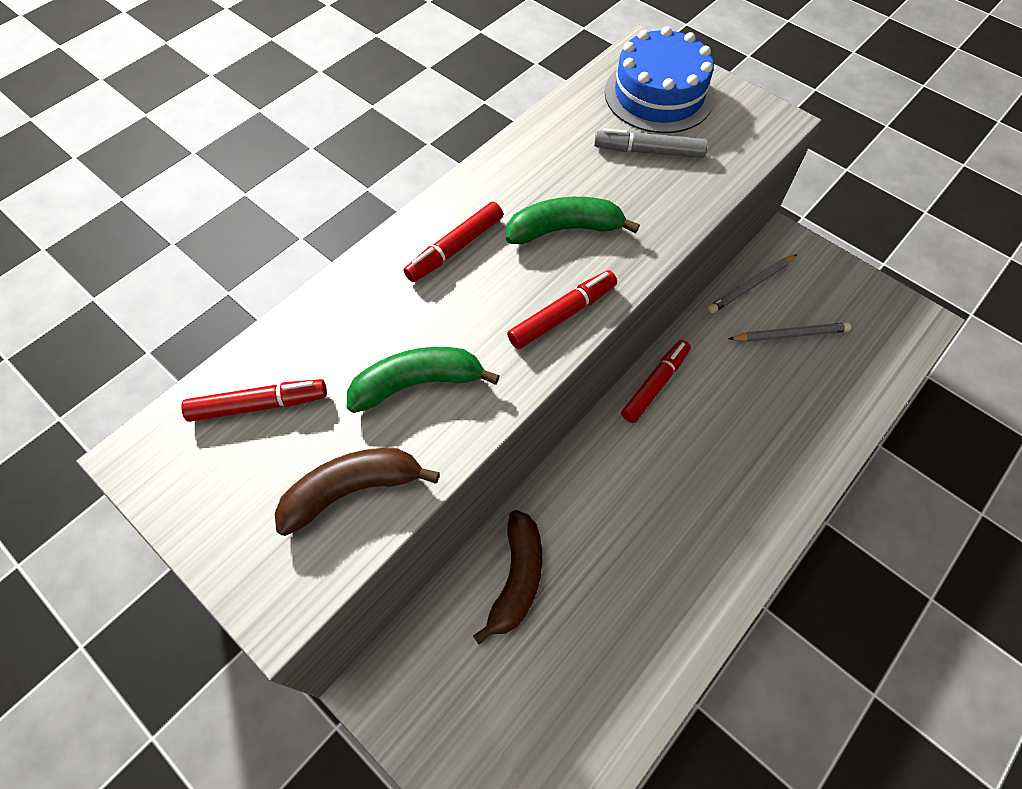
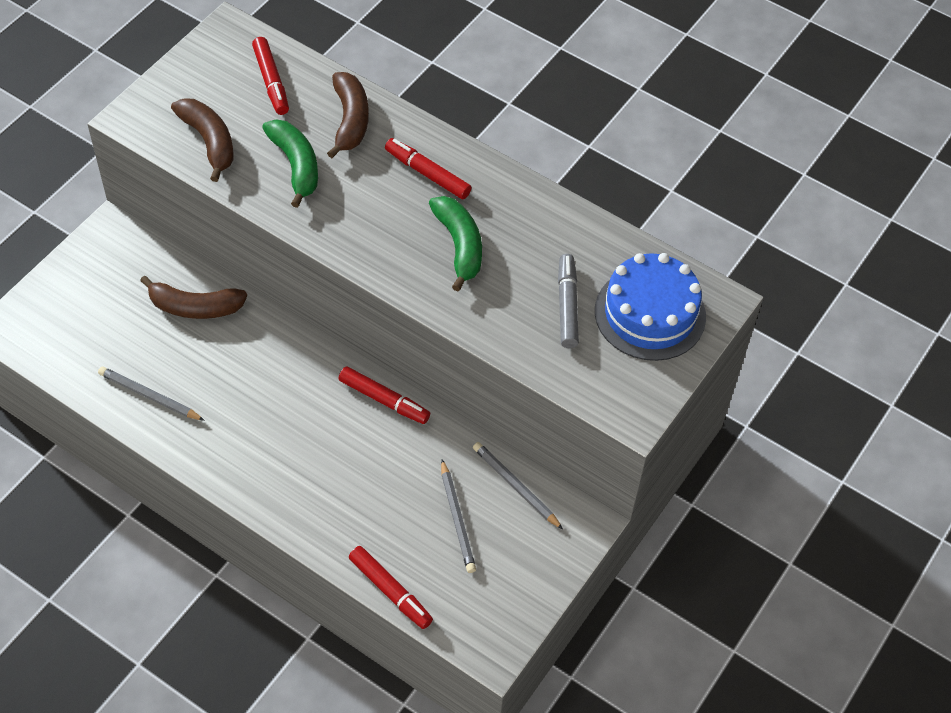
camera: 80 degrees right, 5 degrees down
red marker [507,270,617,349] -> red marker moved to [349,546,433,629]
none -> grey pencil [98,367,205,421]
none -> brown banana [327,72,369,158]

